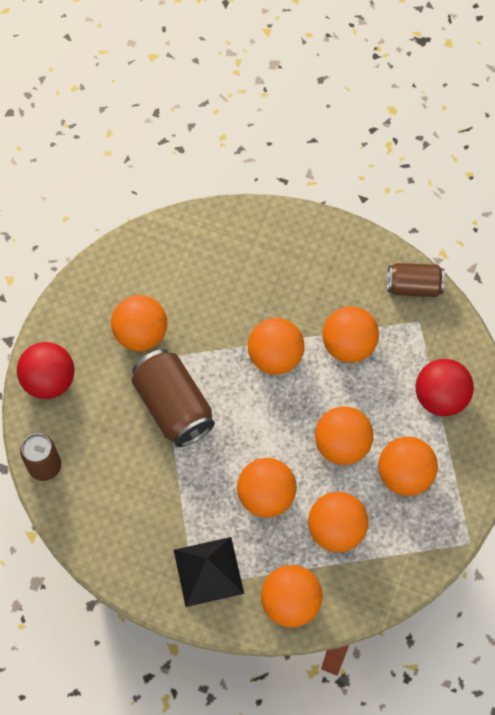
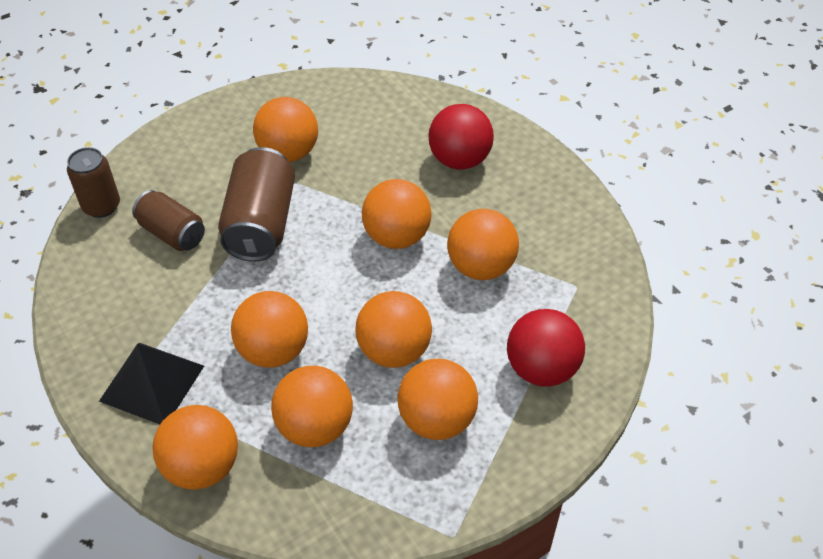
camera: 35 degrees right, 15 degrees down
red ball [17,342,74,399] -> red ball moved to [428,104,494,170]
brown can [387,263,445,297] -> brown can moved to [132,190,205,251]

